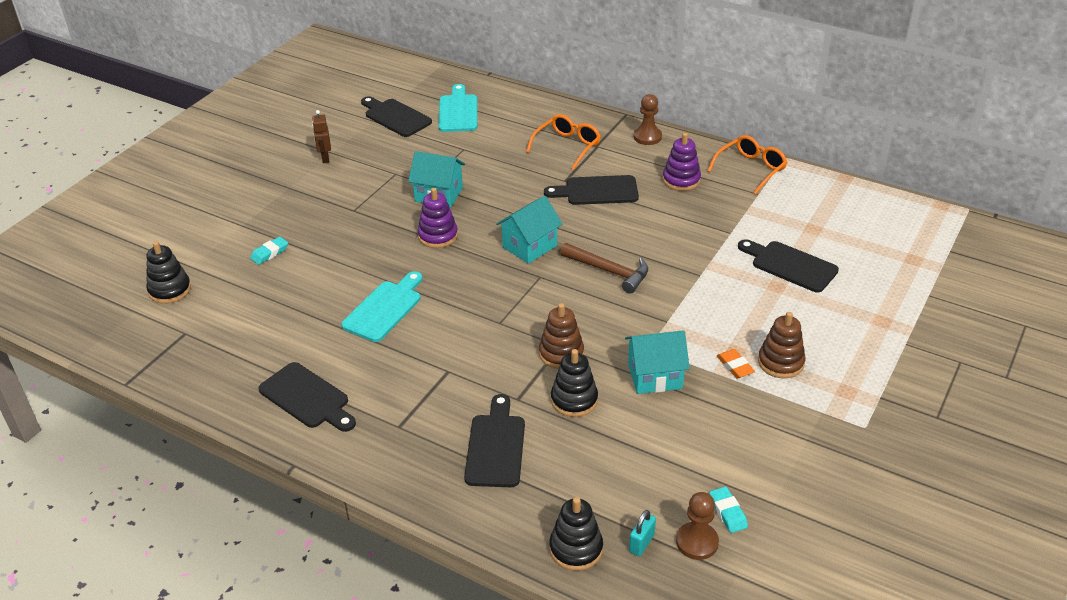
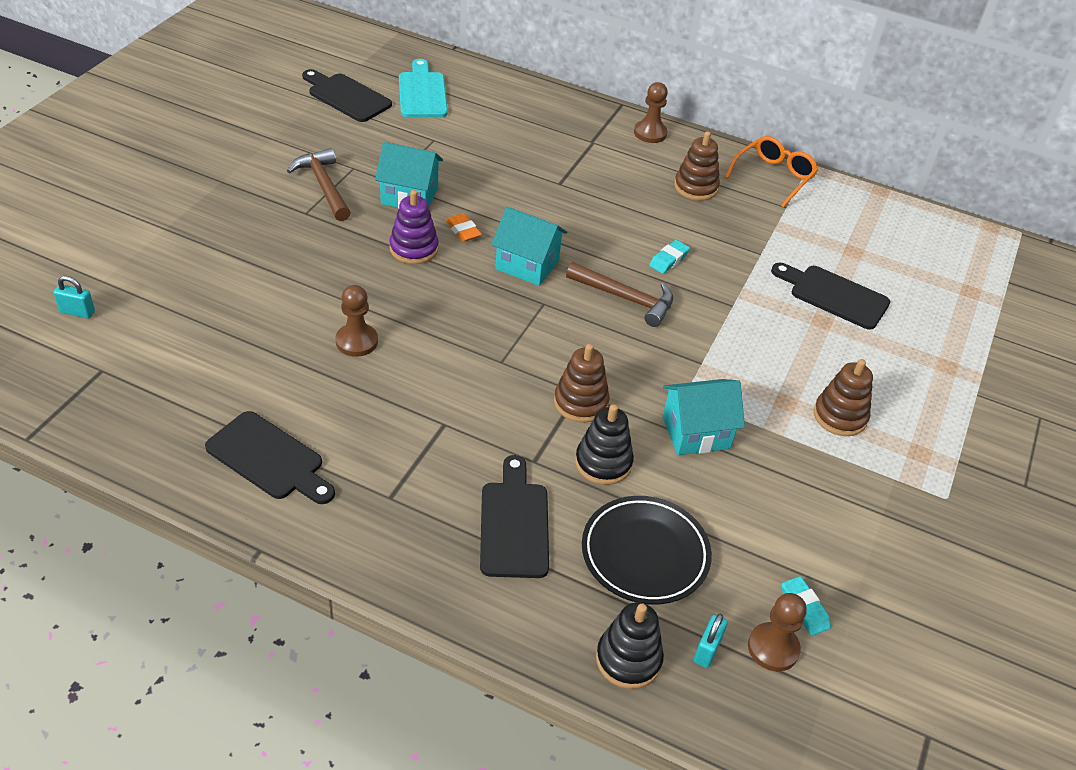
camera: 10 degrees left, 5 degrees up
black stacking toy [146,241,191,304] -> turquoise padlock [53,276,95,319]
turquoise eraser [250,237,288,265] -> turquoise eraser moved to [649,240,690,274]
brown robot [312,110,331,163] -> none
turquoise cutting board [341,271,423,342] -> brown pawn [335,285,378,357]
turquoise house [496,196,563,264] -> turquoise house turned 75 degrees clockwise [491,207,568,286]
orange glasses [526,114,601,170] -> none
black cutting board [544,175,639,205] -> none
purple stacking toy [663,133,701,191] -> brown stacking toy [674,131,720,201]
orange eraser [717,349,755,379] -> orange eraser moved to [445,213,482,242]
none -> brown hammer [287,148,351,221]
none -> black plate [582,496,712,605]

